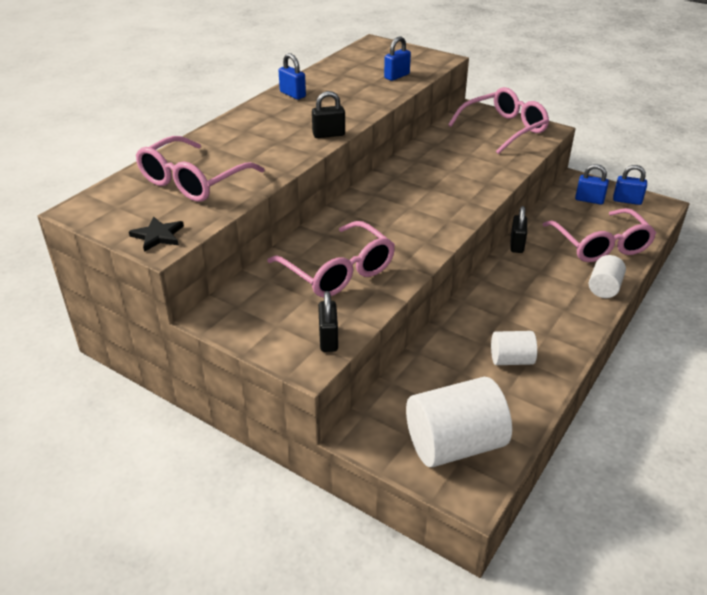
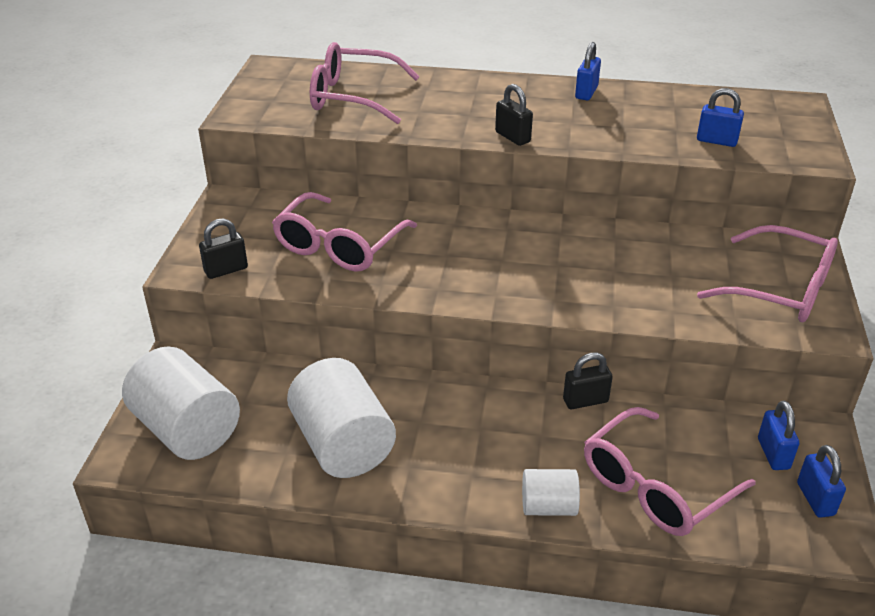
camera: 65 degrees right, 0 degrees up
black star [129,216,184,252] -> none
white cylinder [491,331,537,365] -> white cylinder [287,358,396,478], size x1.88

